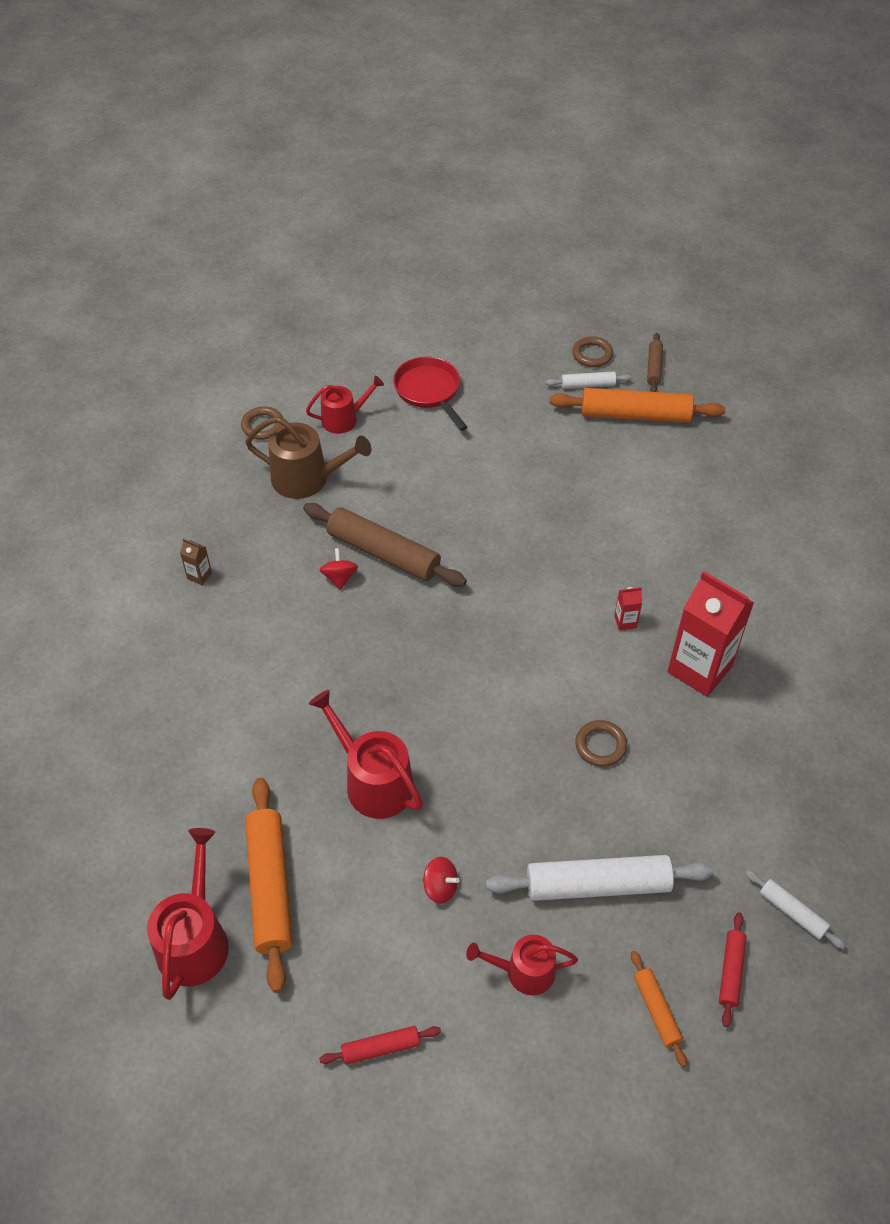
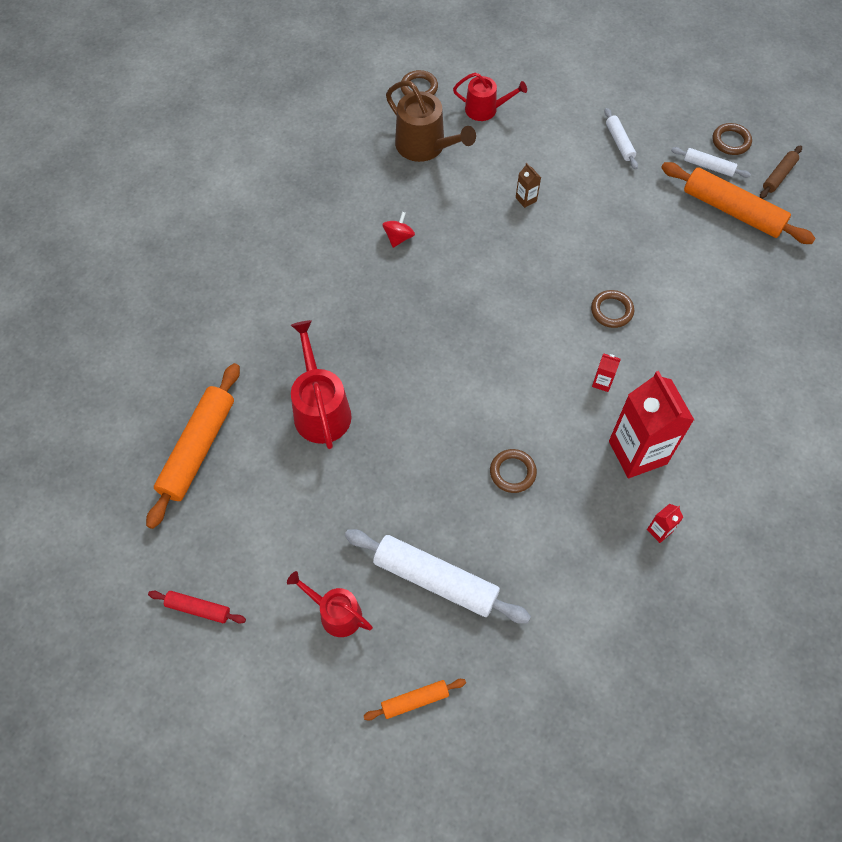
camera: 30 degrees right, 10 degrees up
red watering can [147,828,229,1000] -> none
brown carton [180,538,212,585] -> brown carton moved to [516,163,541,208]
brown rolling pin [303,503,467,587] -> none
red pan [393,357,468,431] -> none
red spinning top [423,857,460,904] -> none
orange rolling pin [631,951,687,1067] -> orange rolling pin turned 60 degrees clockwise [364,679,466,720]
red rolling pin [719,912,747,1027] -> none
white rolling pin [746,870,846,949] -> white rolling pin moved to [604,108,638,169]
none -> brown ring [591,290,634,328]
none -> red carton [647,504,683,543]

